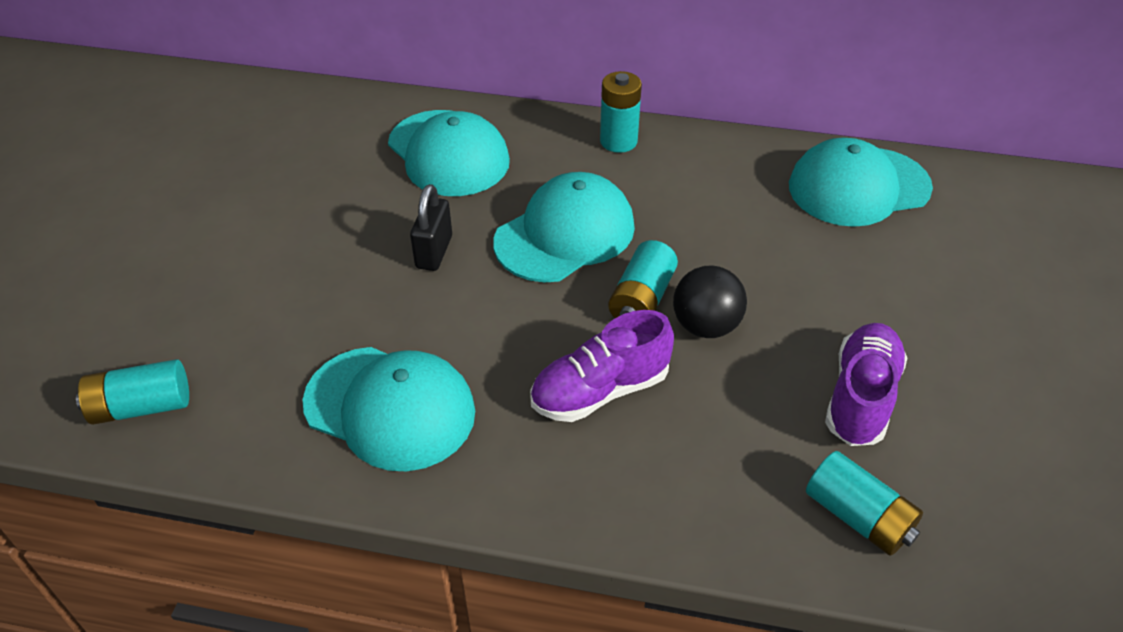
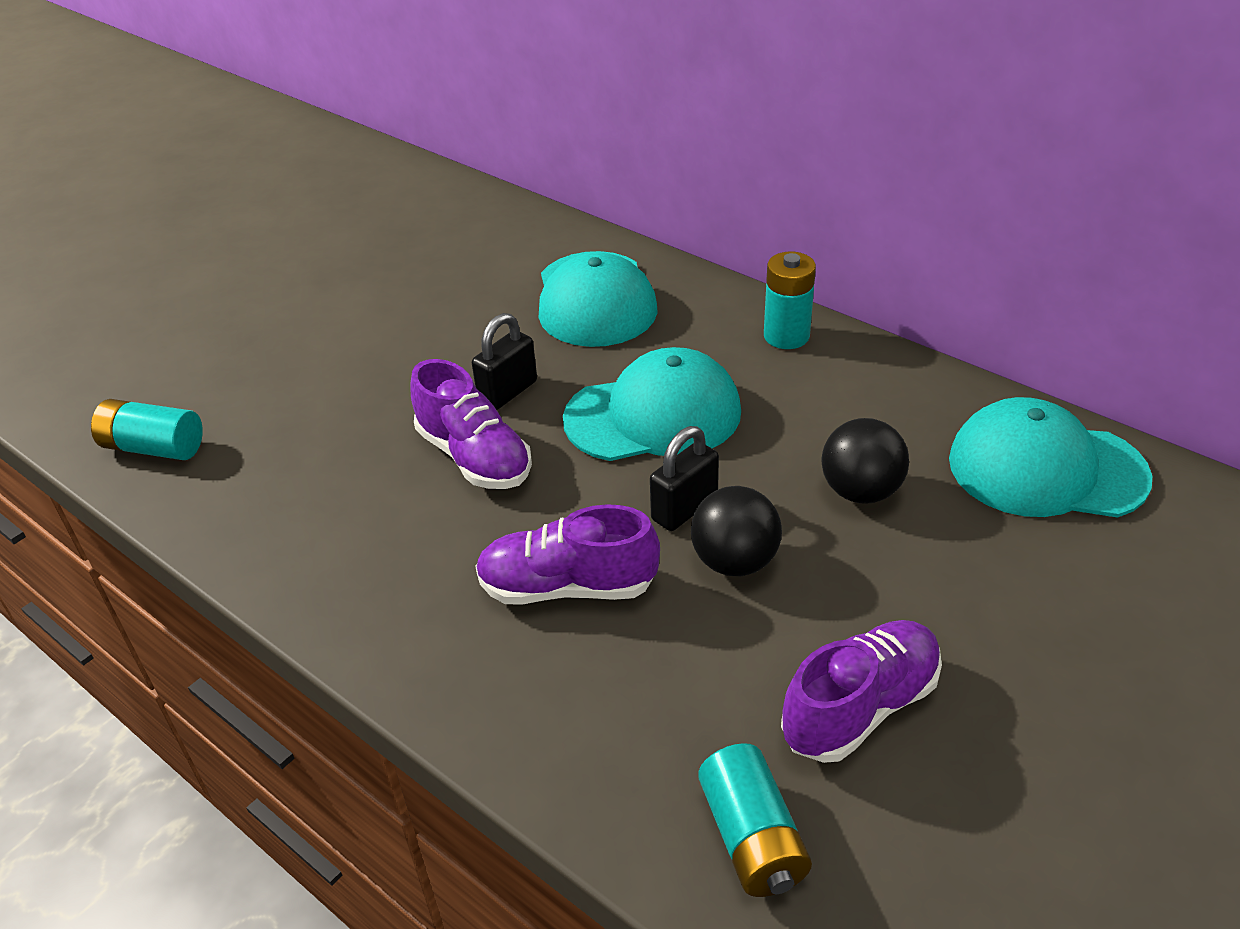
camera: 30 degrees right, 5 degrees down
turquoise cap [302,347,475,471] -> none
turquoise battery [608,240,678,318] -> black padlock [650,426,719,531]
none -> purple shoe [410,359,532,489]
none -> black ball [822,418,909,503]

